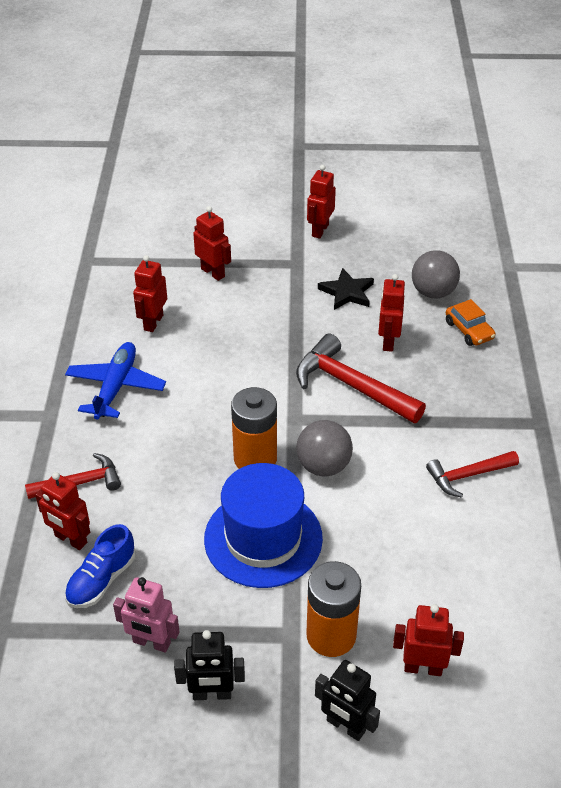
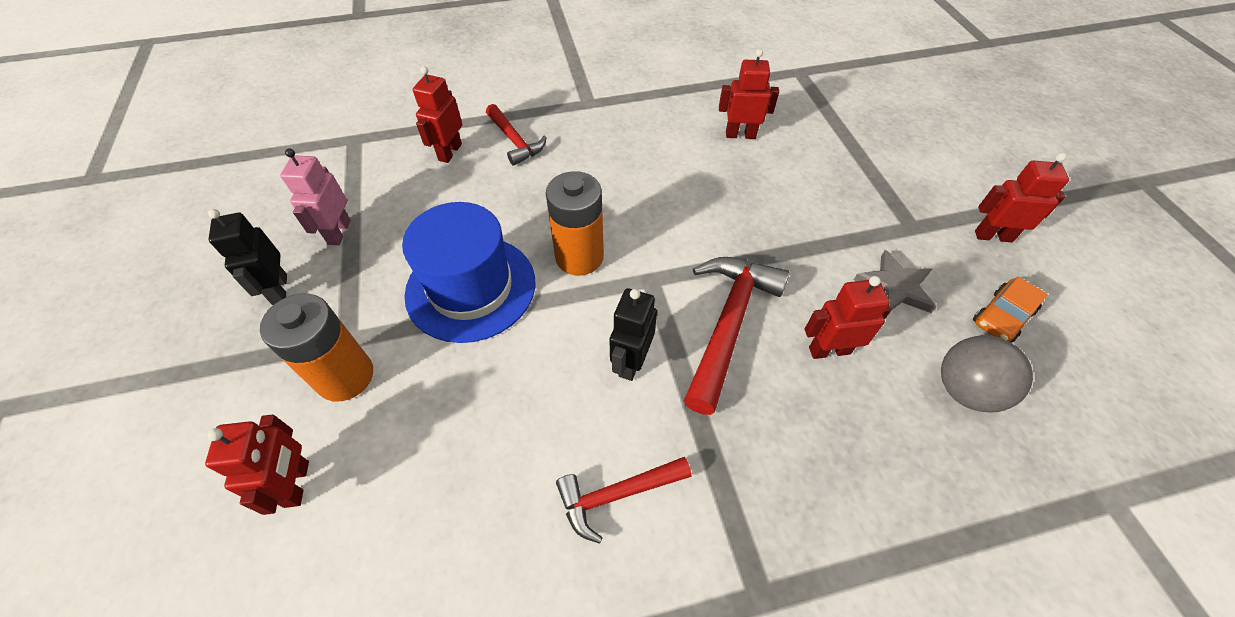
camera: 75 degrees right, 10 degrees up
blue plane [65,342,166,420] -> none
blue shoe [65,524,136,608] -> none
red robot [193,206,231,281] -> none
grey ball [296,420,353,477] -> none
black robot [315,660,380,741] -> black robot moved to [609,288,657,381]
black star [318,268,374,310] -> grey star [854,250,936,313]
red hammer [426,451,519,498] -> red hammer turned 75 degrees counterclockwise [556,457,692,544]
orange car [446,299,496,346] -> orange car moved to [973,277,1048,343]

